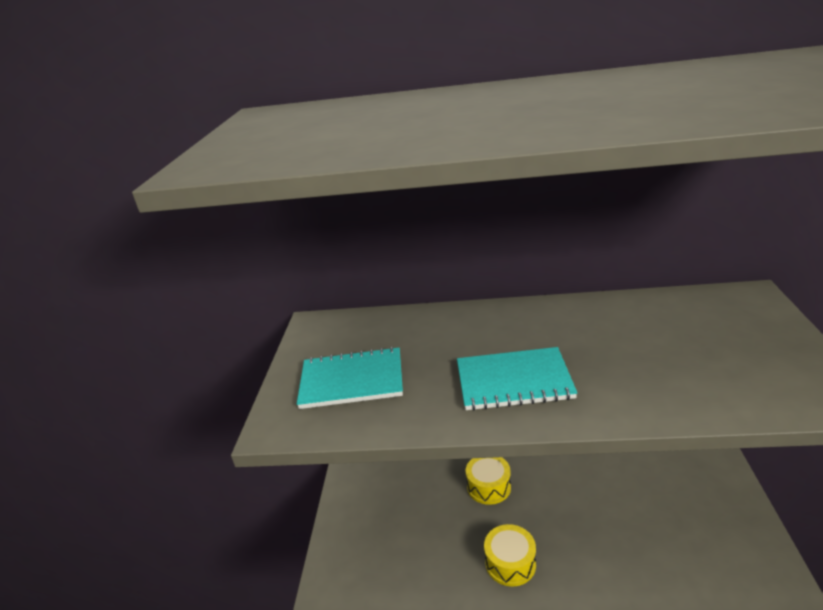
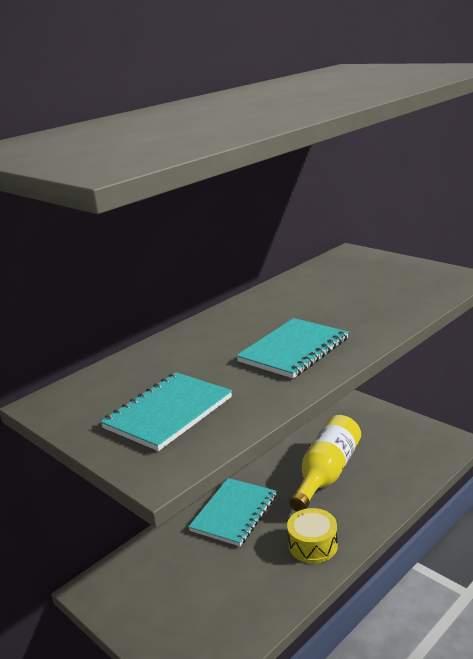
camera: 50 degrees left, 5 degrees down
yellow drum [466,457,511,505] -> turquoise notebook [188,478,277,546]
none -> yellow bottle [289,415,361,511]

